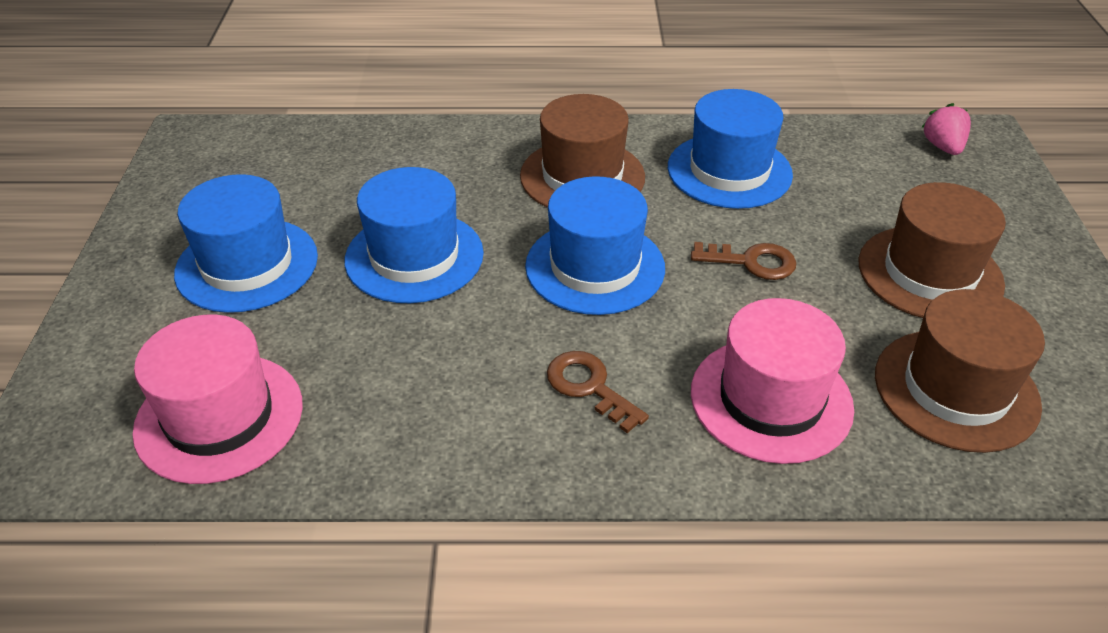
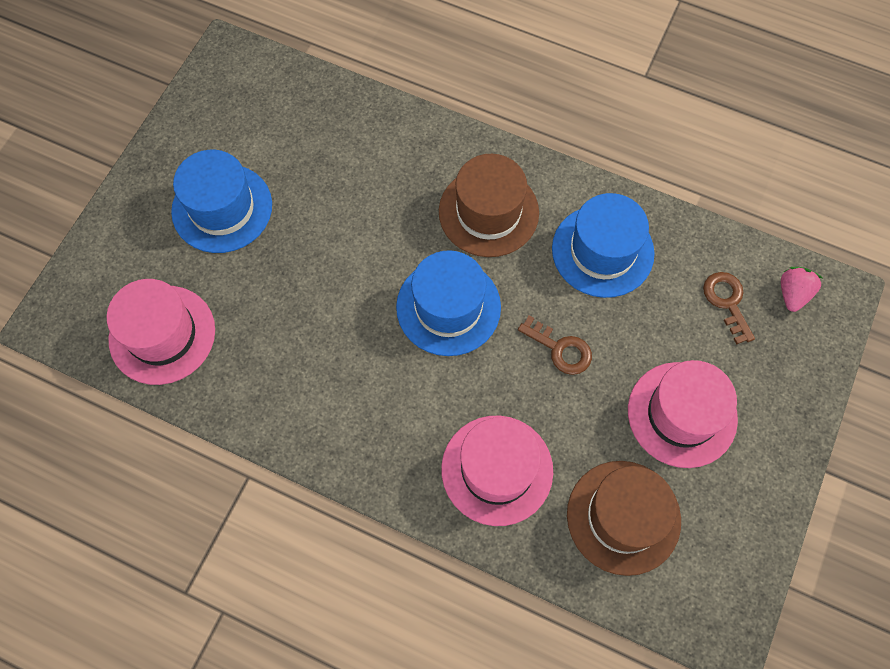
camera: 25 degrees right, 25 degrees up
blue hat [345,167,484,303] -> none
brown key [547,351,649,433] -> brown key moved to [703,272,755,344]
brown hat [859,182,1006,318] -> pink hat [628,360,738,468]

